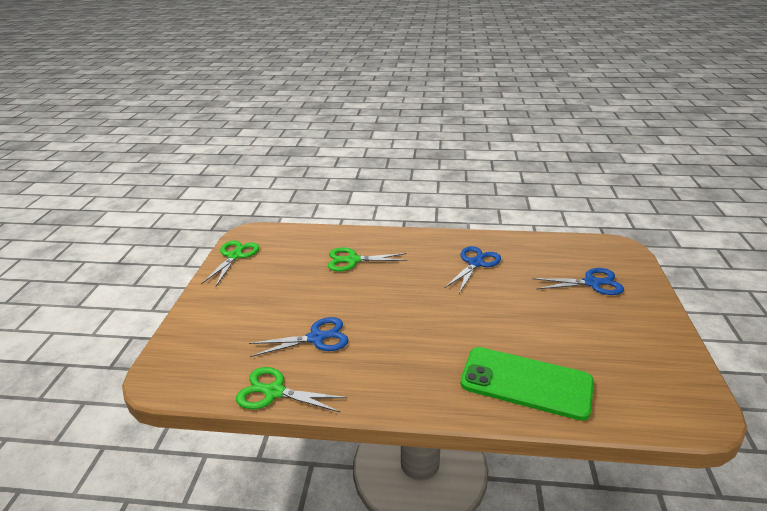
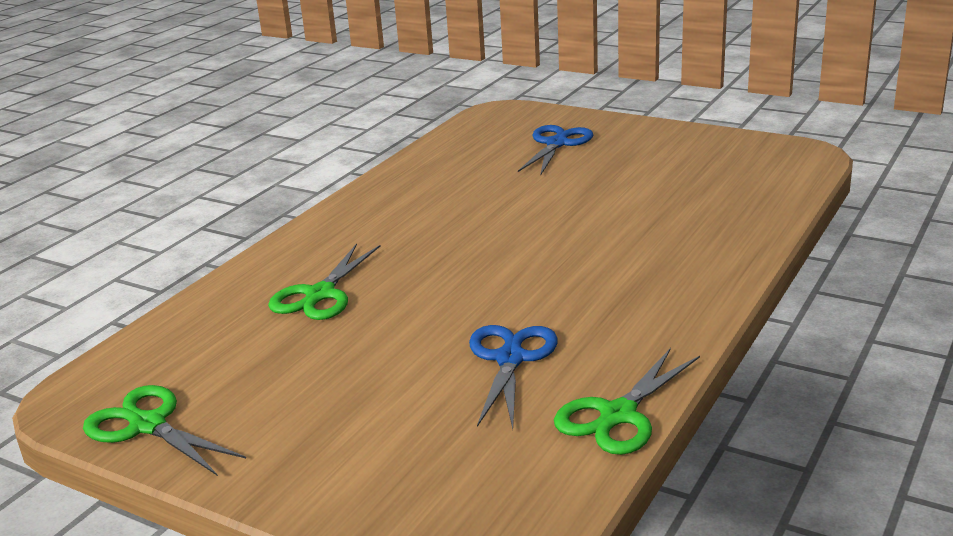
camera: 65 degrees left, 5 degrees down
blue scissors [445,246,501,293] -> none
green phone [460,347,594,421] -> none

